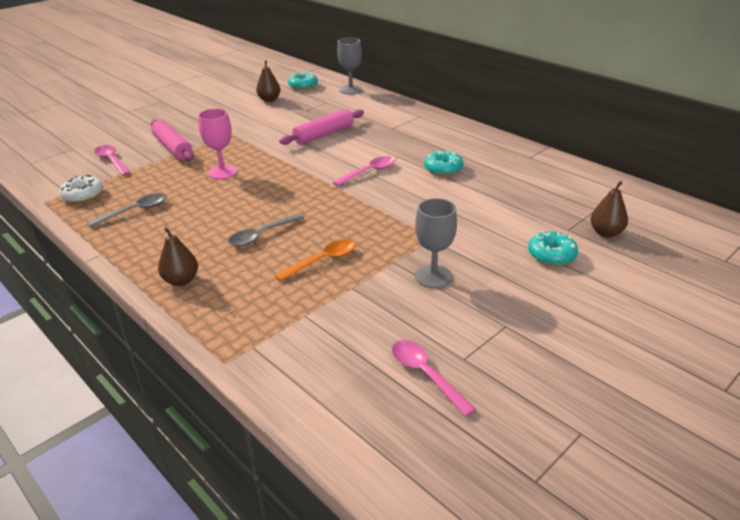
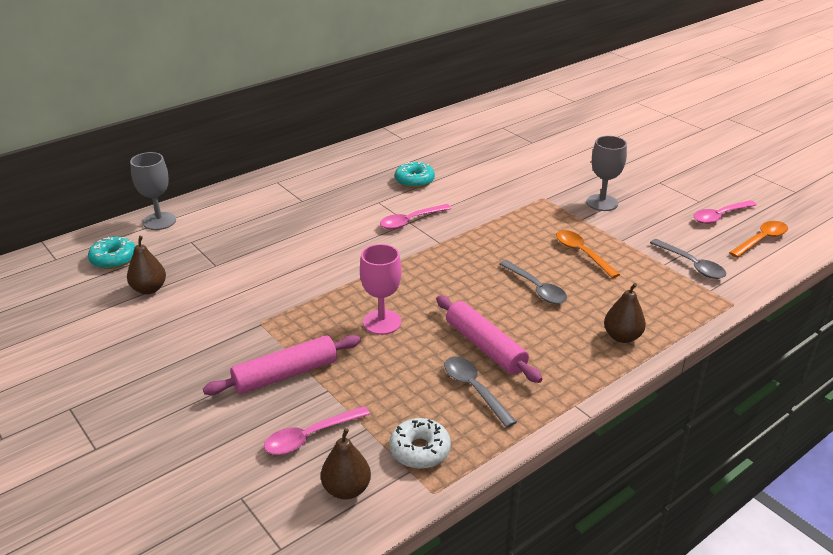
camera: 85 degrees left, 0 degrees up
pink rolling pin [280,109,364,145] -> pink rolling pin moved to [436,295,543,383]
pink spoon [333,156,395,186] -> pink spoon turned 90 degrees counterclockwise [380,204,452,229]
turquoise donut [528,231,578,266] -> none
brown pear [590,181,628,237] -> brown pear moved to [321,428,371,499]
none -> grey spoon [650,239,726,279]
none -> orange spoon [729,221,788,258]

